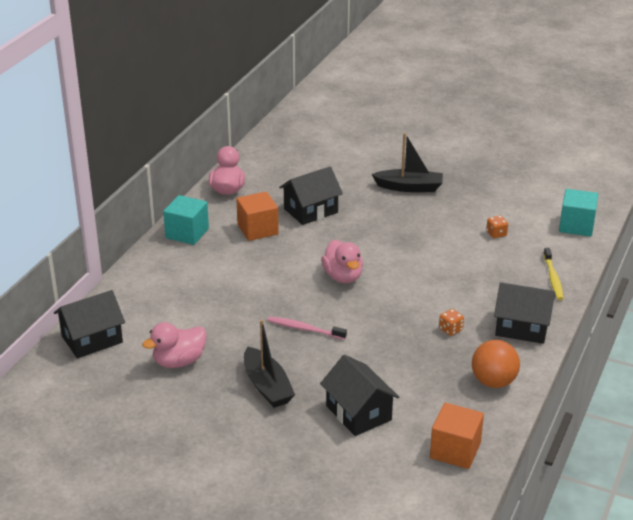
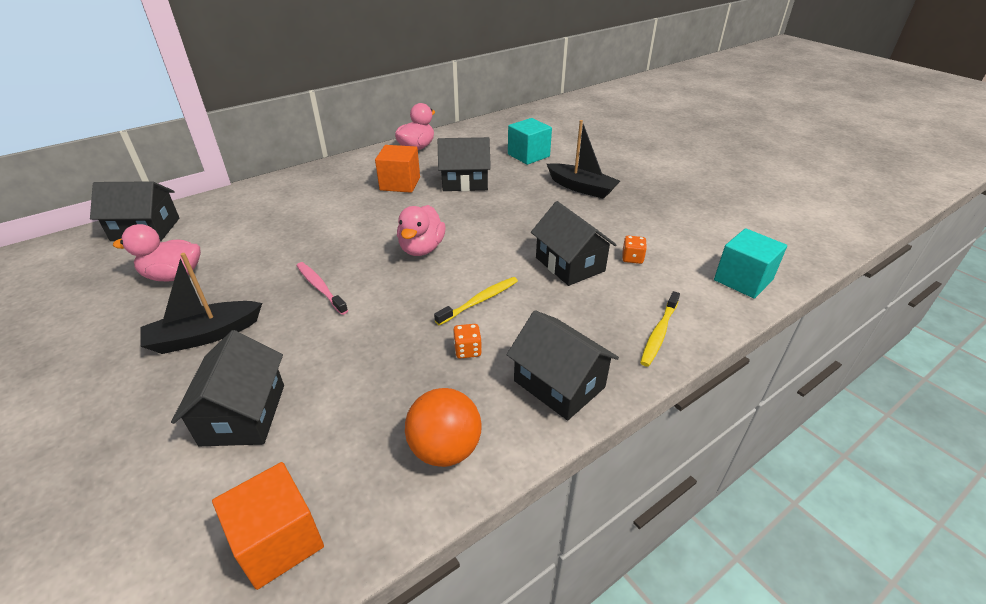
camera: 30 degrees right, 5 degrees up
turquoise cube [163,195,209,245] -> turquoise cube moved to [508,118,552,165]
black boat [244,319,295,408] -> black boat turned 60 degrees clockwise [140,253,262,354]
none -> yellow toothbrush [434,277,518,326]
none -> black house [531,201,617,286]

